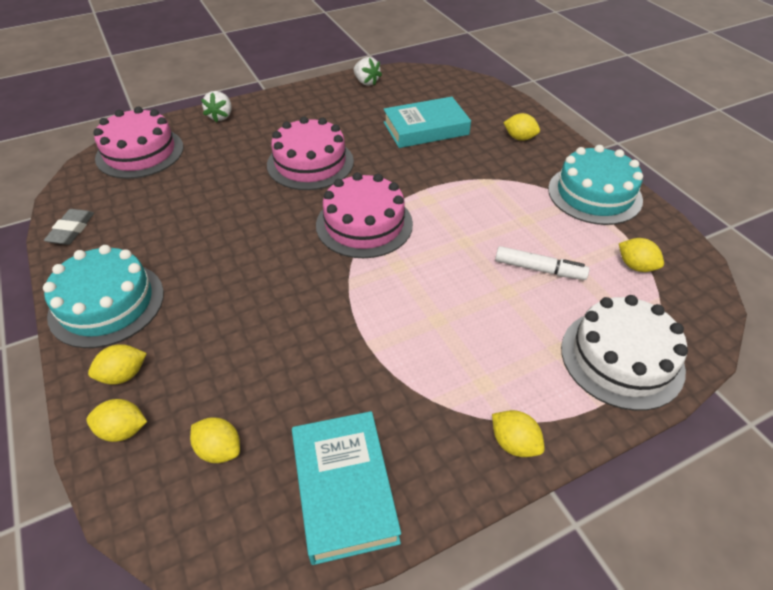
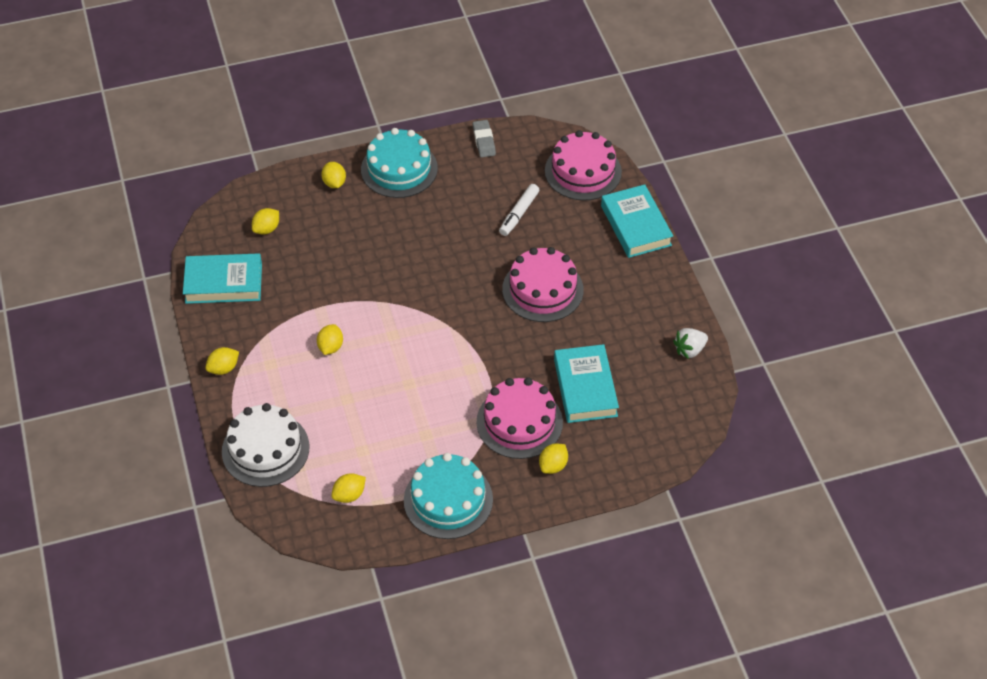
camera: 100 degrees right, 5 degrees up
grey eraser [44,209,94,245] -> grey eraser turned 60 degrees clockwise [473,120,496,158]
yellow lemon [86,399,147,442] -> yellow lemon moved to [317,324,343,355]
white strawberry [201,91,231,123] -> turquoise book [601,184,673,258]
pink cake [316,172,413,258] -> pink cake moved to [477,377,563,459]
white marker [495,246,590,280] -> white marker moved to [499,184,539,236]

